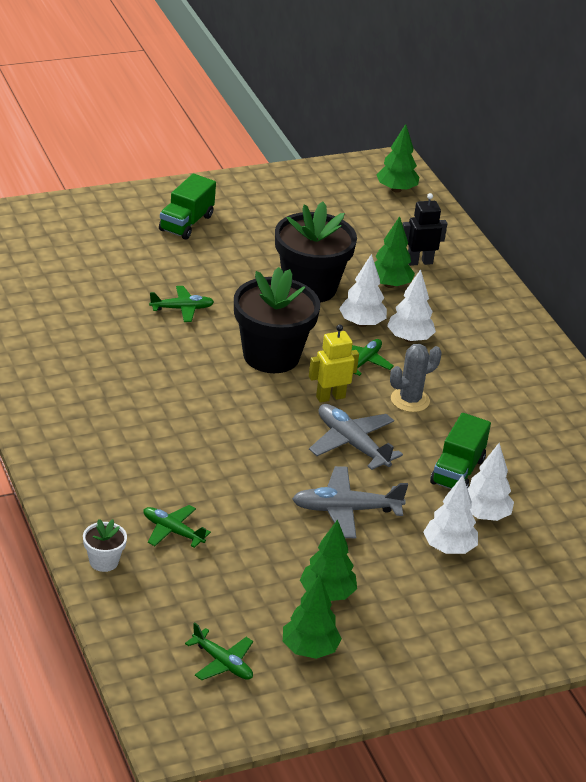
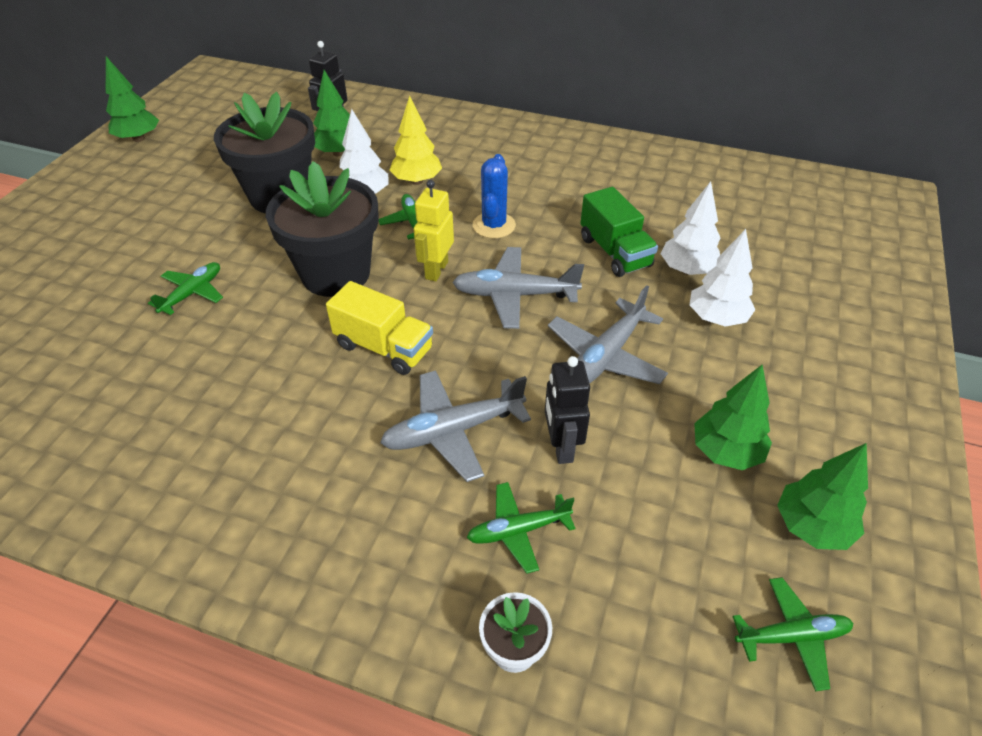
camera: 45 degrees left, 10 degrees up
green truck [159,174,216,239] -> none
green tree [376,124,419,193] -> green tree moved to [106,56,159,142]
white tree [387,269,436,342] -> yellow tree [389,96,442,185]
grey cactus [390,344,442,412] -> blue cactus [473,154,516,238]
none -> yellow truck [326,281,433,375]
none -> grey plane [380,370,531,482]
none -> black robot [545,356,590,464]

